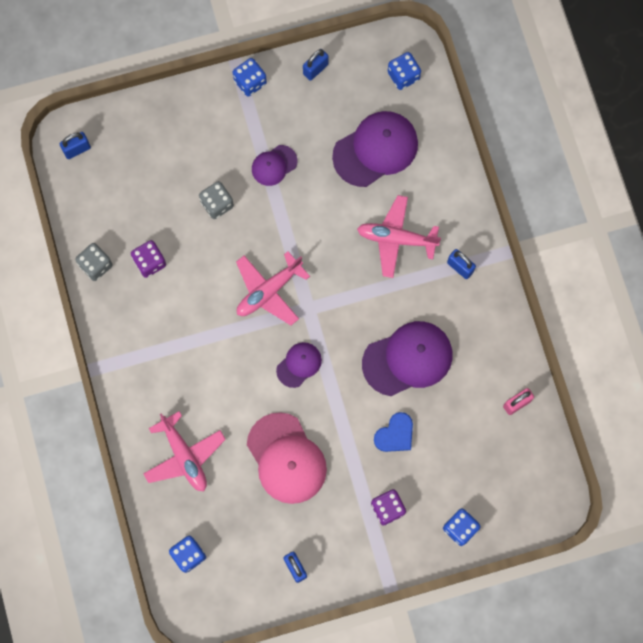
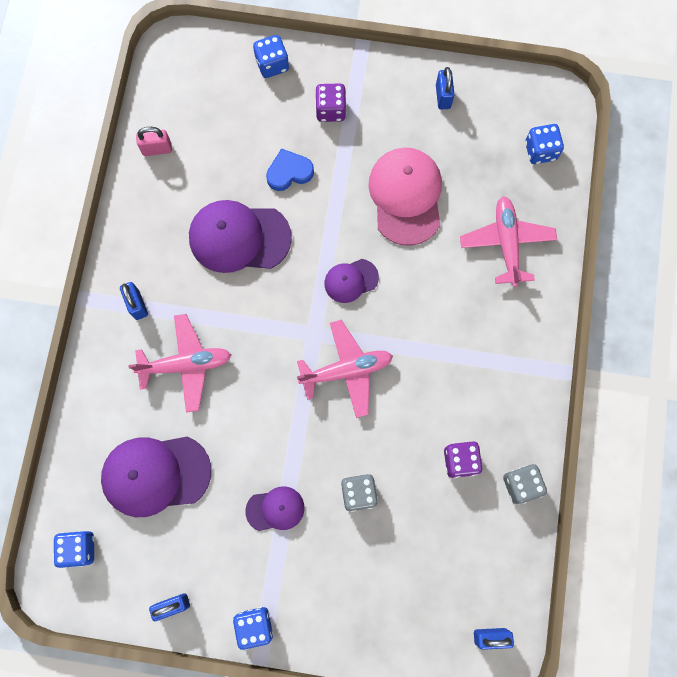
camera: 155 degrees left, 0 degrees up
pink plane [357,195,441,278] -> pink plane turned 45 degrees counterclockwise [128,314,231,413]

